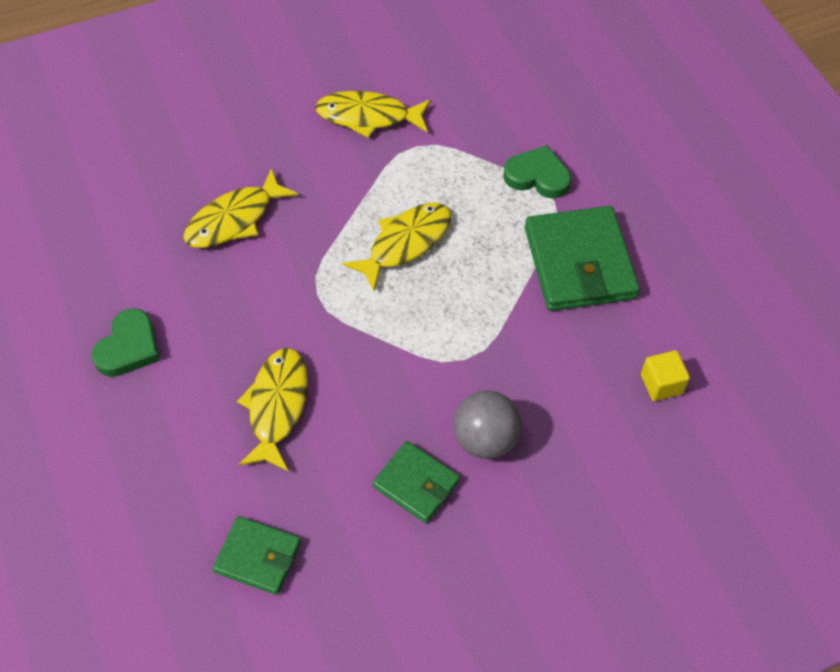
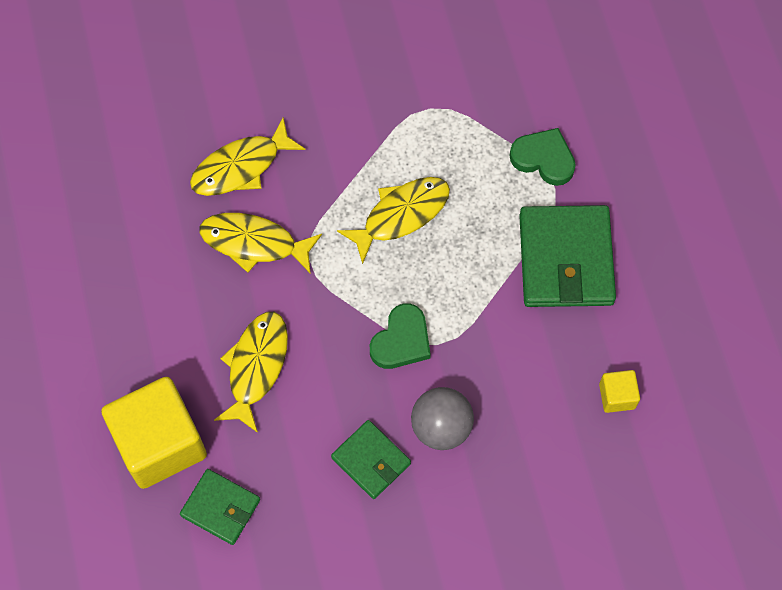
camera: 10 degrees right, 10 degrees up
green heart [92,308,160,377] -> green heart moved to [370,303,431,369]
yellow fish [315,91,431,138] -> yellow fish moved to [199,213,322,274]
none -> yellow cube [101,377,207,489]

